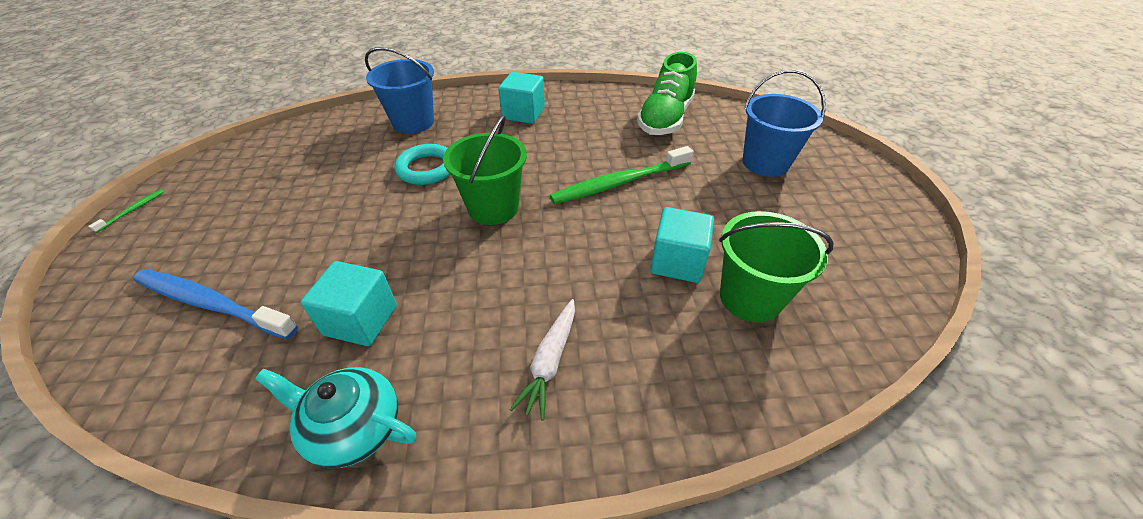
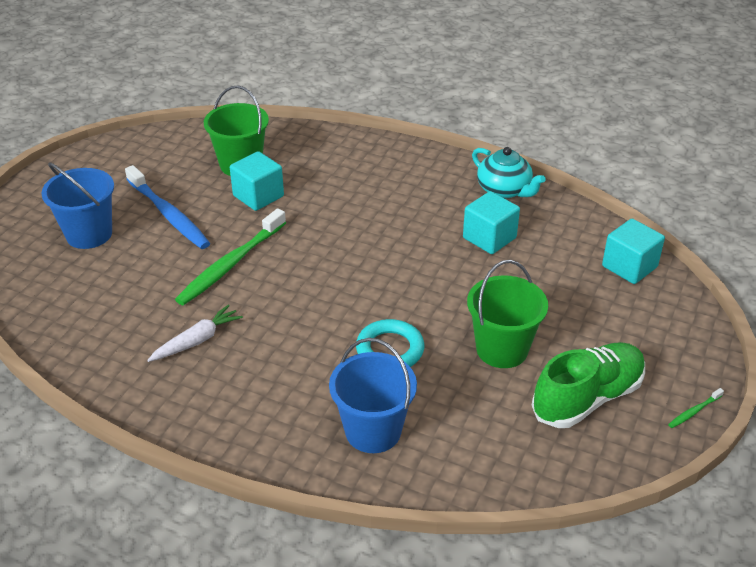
camera: 150 degrees left, 5 degrees down
blue toothbrush [133,269,298,339] -> blue toothbrush moved to [125,165,210,249]
green bucket [443,115,527,225] -> green bucket moved to [467,260,548,368]
turquoise cube [498,72,545,124] -> turquoise cube moved to [602,219,665,284]
white carrot [510,299,575,421] -> white carrot moved to [147,304,243,362]
green toothbrush [550,146,693,204] -> green toothbrush turned 120 degrees clockwise [175,208,286,306]
green shoe [637,52,697,135] -> green shoe moved to [532,342,645,428]

